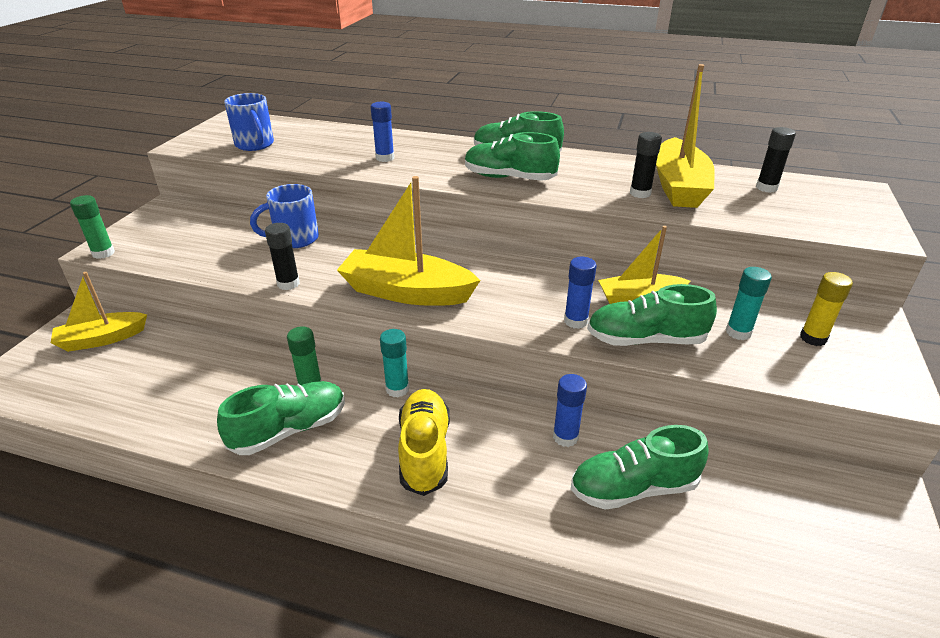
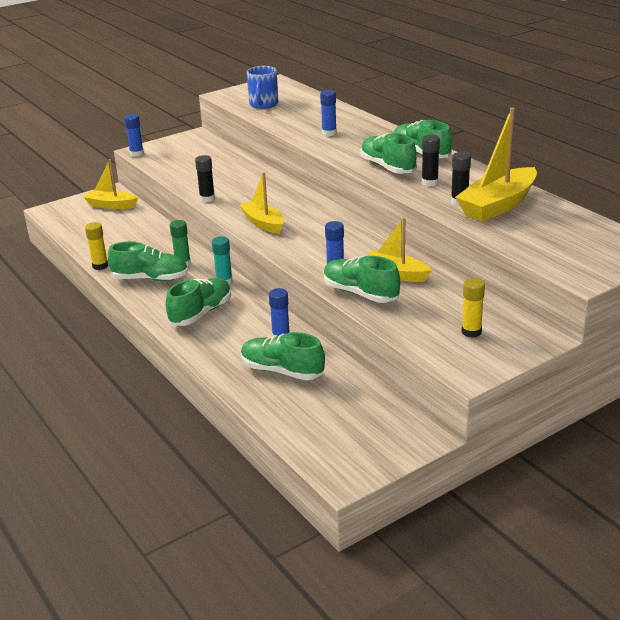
camera: 40 degrees right, 5 degrees down
green glue stick [70,195,115,259] -> blue glue stick [124,114,144,157]
blue mug [250,184,319,248] -> none
yellow boat [337,176,481,306] -> yellow boat [239,172,284,234], size x0.64
yellow shoe [398,389,450,496] -> green shoe [166,278,231,326]
turquoise glue stick [726,267,772,340] -> none
black glue stick [756,127,796,193] -> black glue stick moved to [422,135,440,186]
none -> yellow glue stick [85,222,108,270]

